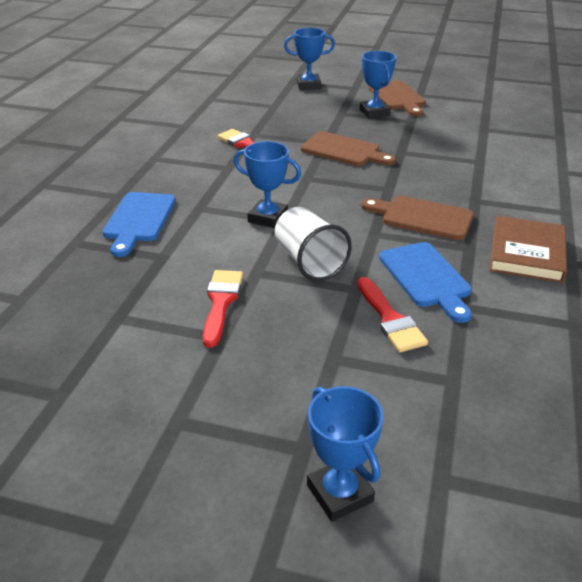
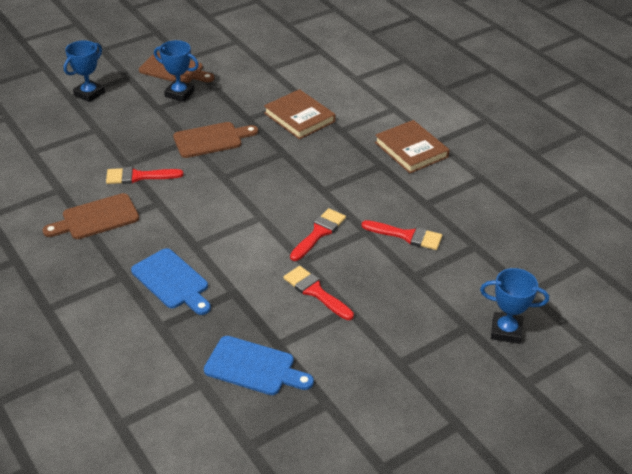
camera: 50 degrees left, 5 degrees up
blue trophy [234,141,301,228] -> none
white cup [275,207,352,281] -> red brush [290,208,346,261]
brown cutting board [361,196,474,240] -> brown cutting board moved to [43,193,139,239]
blue cutting board [379,242,472,323] -> blue cutting board moved to [204,336,314,395]
none -> brown book [264,89,336,139]

